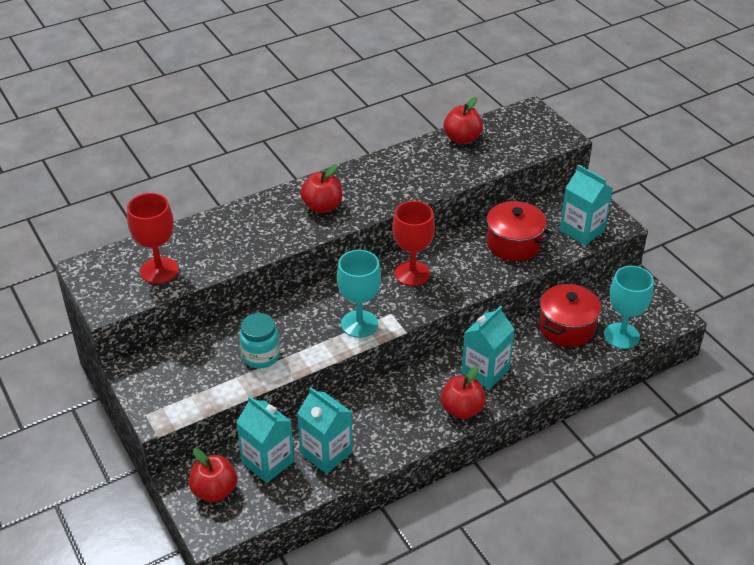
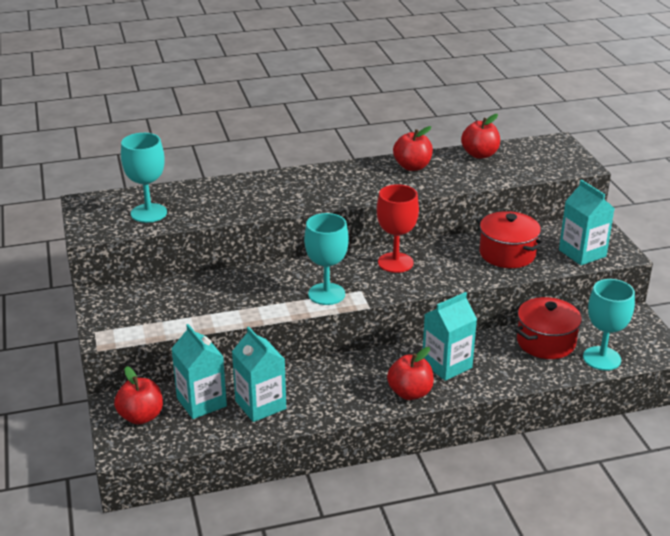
camera: 15 degrees right, 10 degrees down
red goblet [127,193,178,284] -> turquoise goblet [121,133,167,223]
turquoise jar [239,313,280,368] -> none
red apple [300,164,342,213] -> red apple moved to [393,126,433,171]

